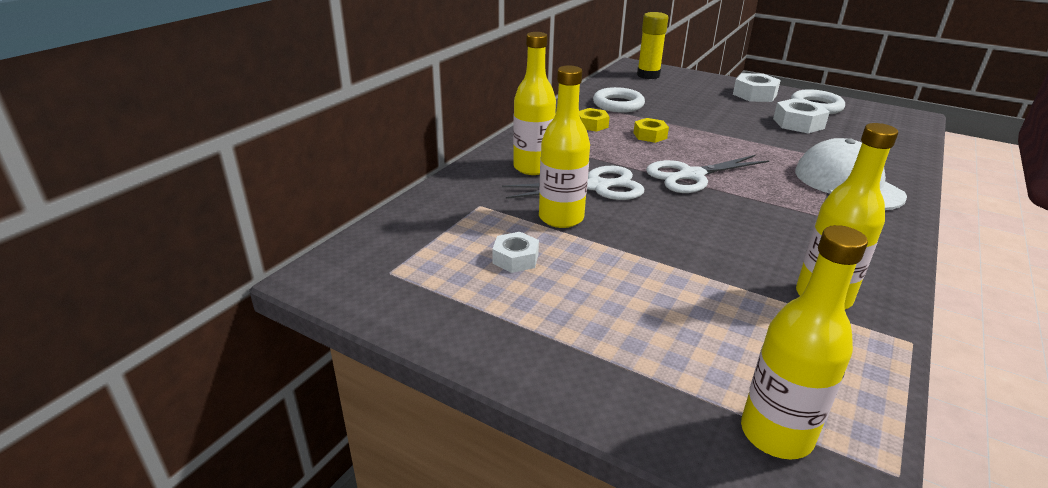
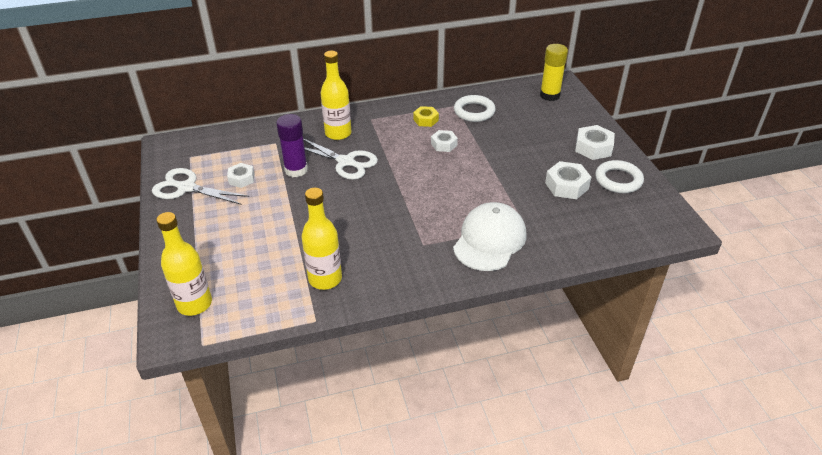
camera: 45 degrees right, 10 degrees up
yellow bottle [539,65,590,228] -> purple glue stick [276,114,308,177]
yellow nut [633,118,669,143] -> white nut [431,130,458,152]
white scissors [646,155,769,193] -> white scissors moved to [152,168,249,205]

